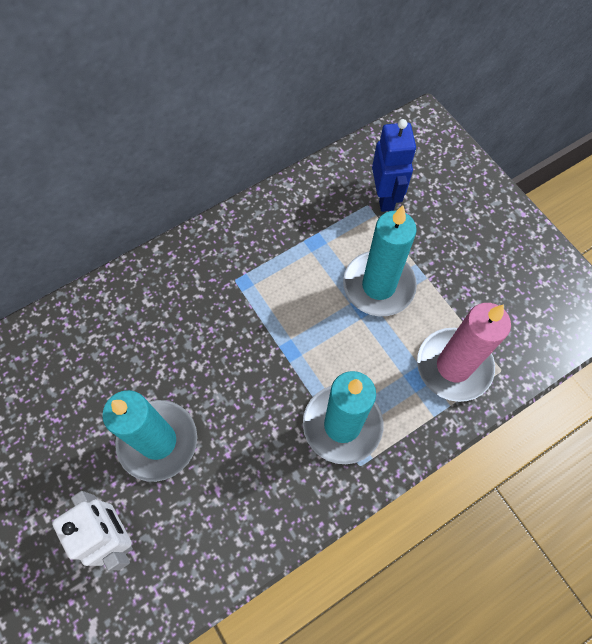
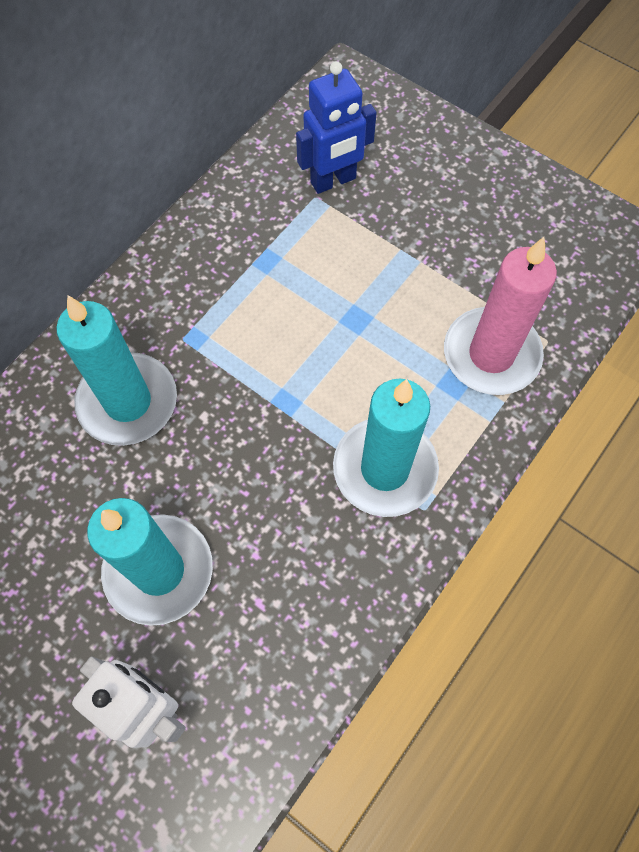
camera: 20 degrees left, 0 degrees up
turquoise candle [343,205,417,316] -> turquoise candle moved to [56,295,177,446]
blue robot [372,119,416,212] -> blue robot turned 90 degrees clockwise [296,61,377,194]

